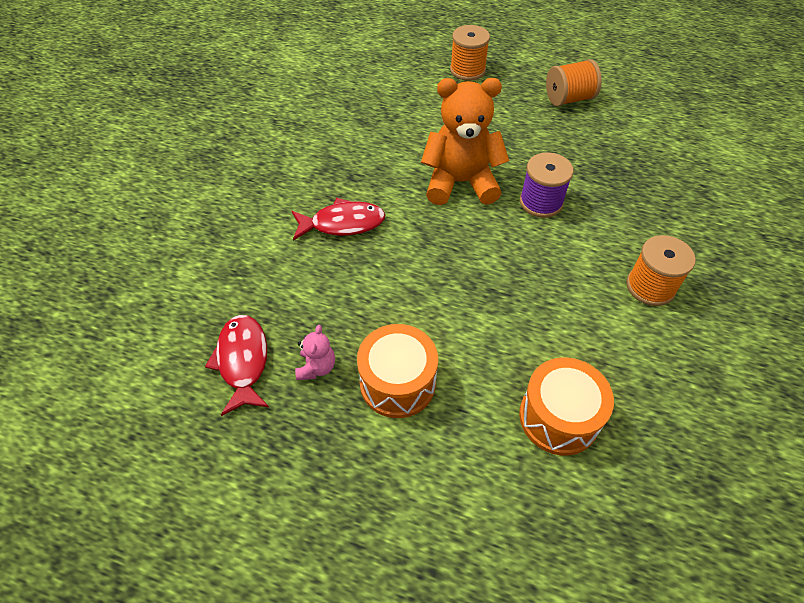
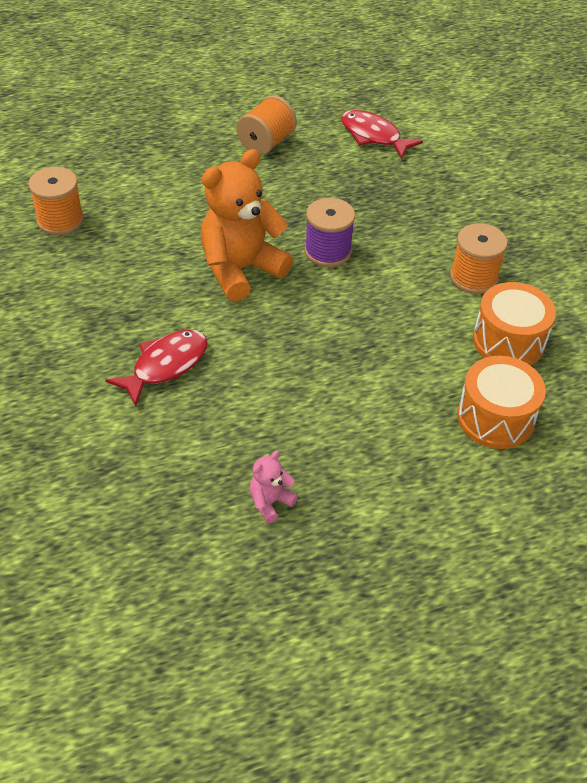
camera: 40 degrees left, 5 degrees down
red fish [205,315,269,416] -> red fish moved to [341,110,423,159]
pink teddy bear [295,325,335,380] -> pink teddy bear turned 105 degrees counterclockwise [249,451,298,523]
orange drum [357,324,438,418] -> orange drum moved to [473,282,556,365]
orange spool [450,25,490,81] -> orange spool moved to [29,167,84,235]

